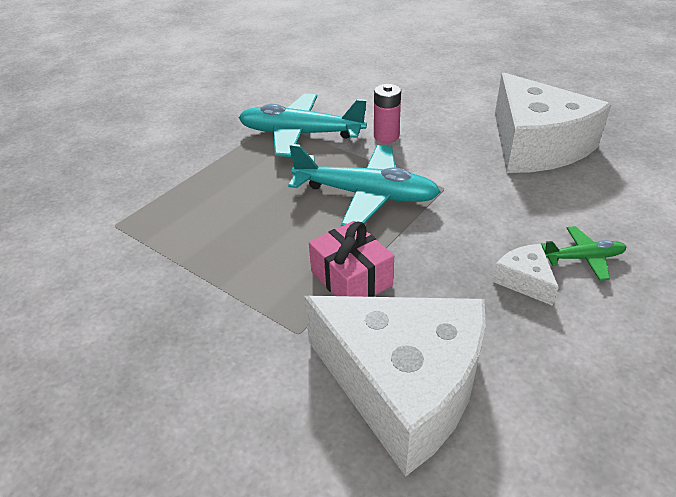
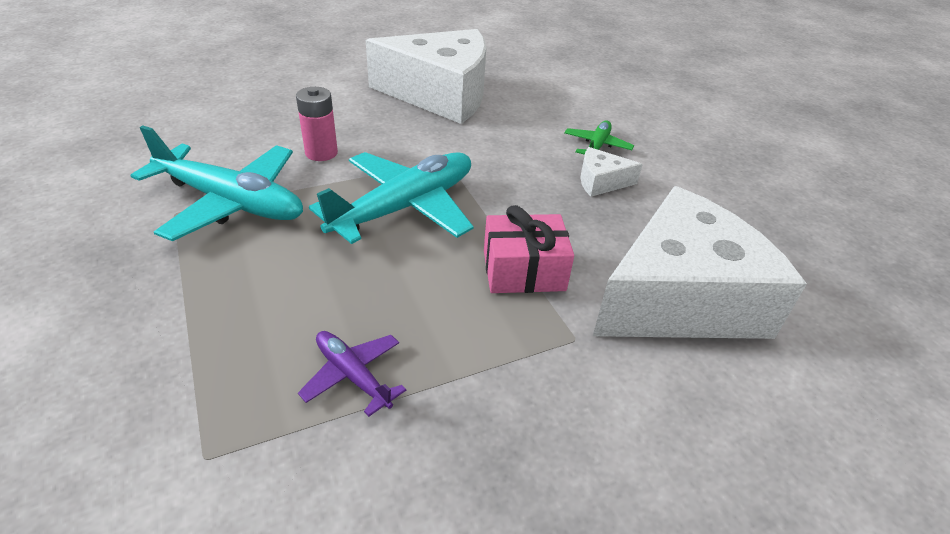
camera: 65 degrees left, 0 degrees up
turquoise plane [238,94,367,157] -> turquoise plane turned 105 degrees counterclockwise [130,126,303,241]
none -> purple plane [298,331,406,417]

